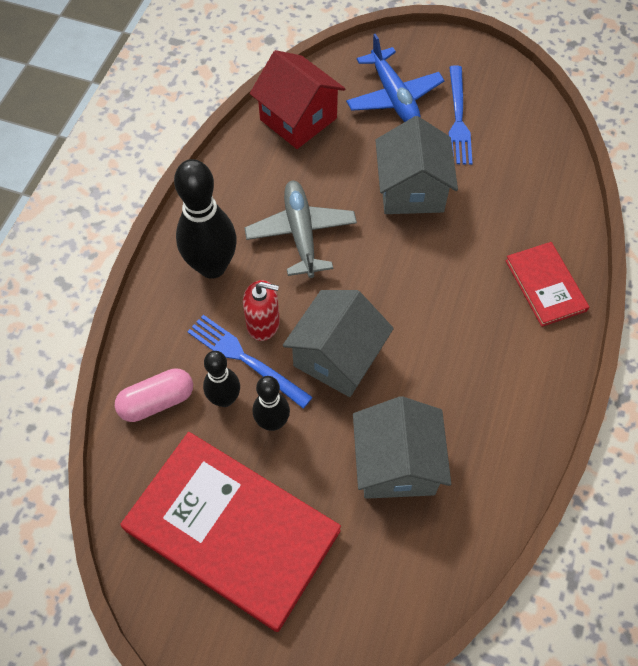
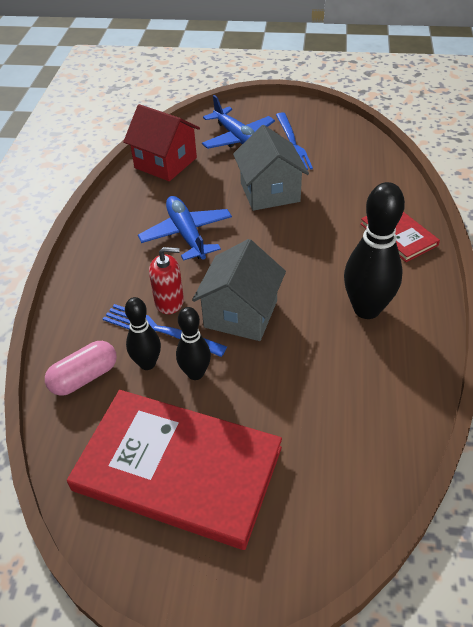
camera: 10 degrees left, 15 degrees down
black bowling pin [174,159,237,279] -> black bowling pin moved to [344,182,405,319]
grey plane [244,181,357,278] -> blue plane [138,196,232,261]
grey house [353,396,451,499] -> none

